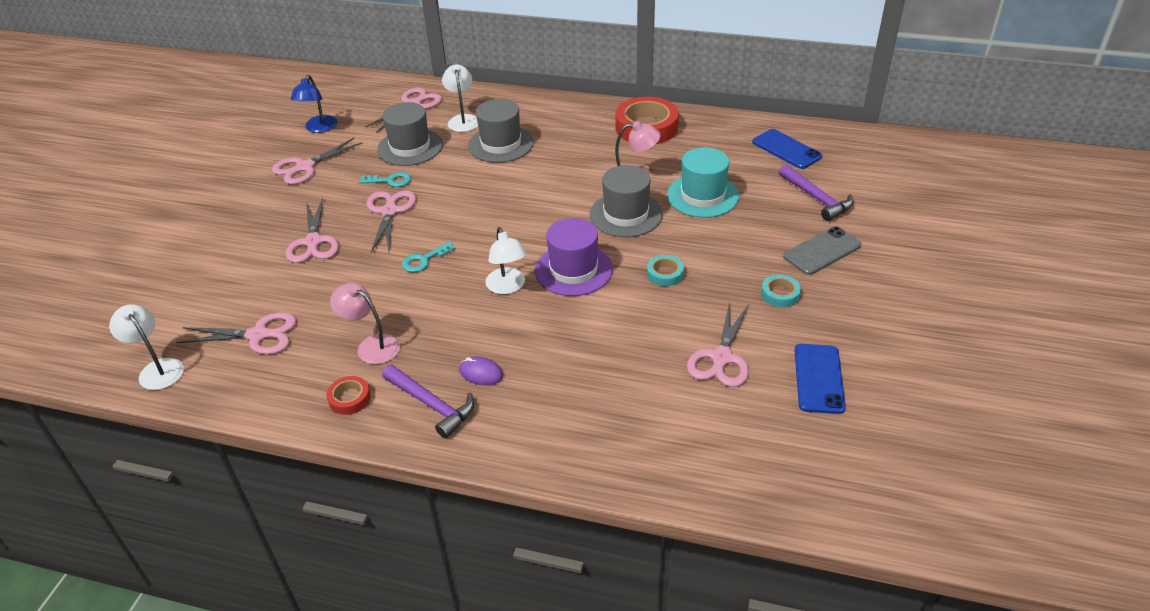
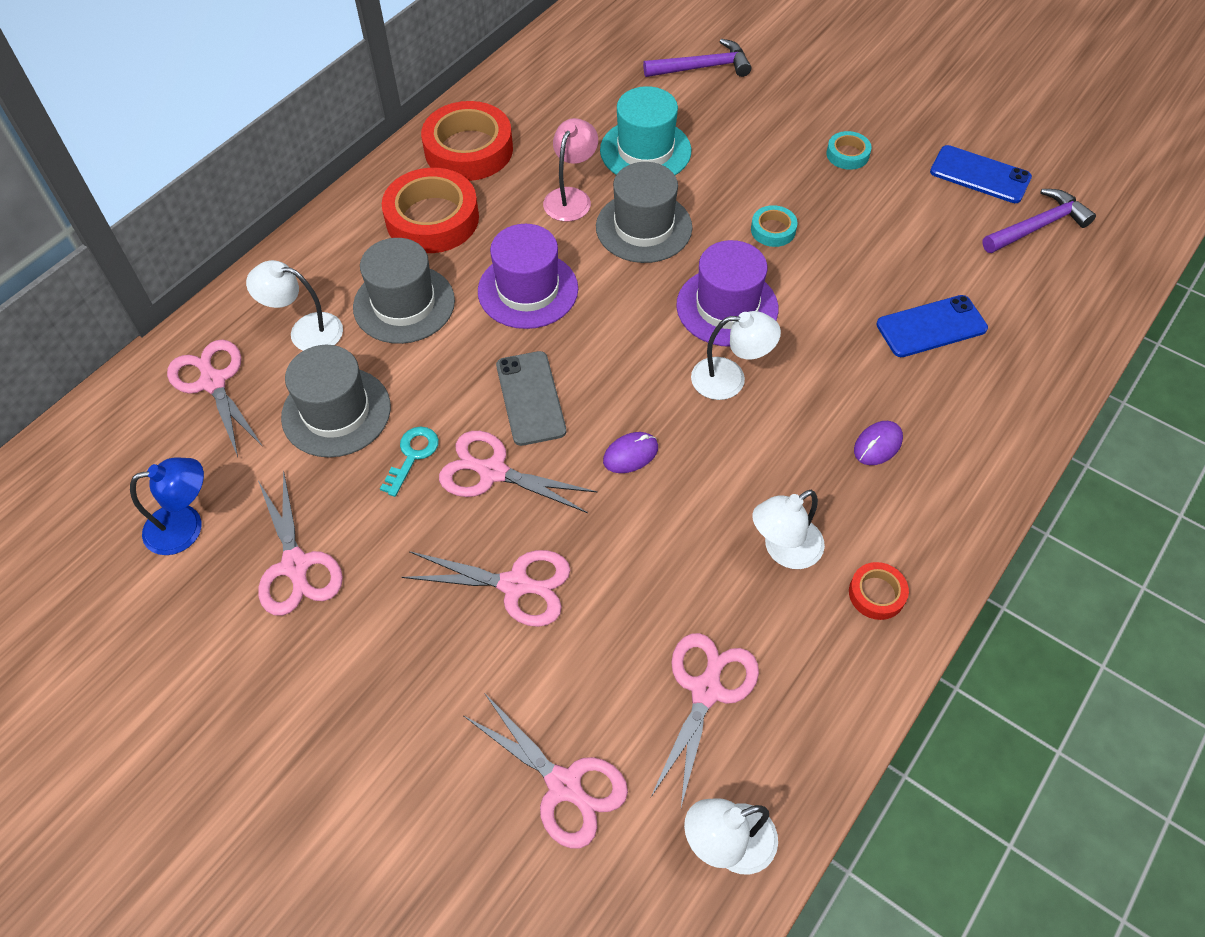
camera: 70 degrees left, 15 degrees up
blue lamp [290,75,337,133] -> blue lamp turned 45 degrees counterclockwise [130,457,204,555]
pink lamp [330,283,400,364] -> white lamp [752,490,825,569]
purple hammer [382,365,474,438] -> purple hammer moved to [982,189,1096,253]
turquoise key [402,242,456,272] -> purple mouse [603,432,658,473]
pink scissors [687,301,749,387] -> pink scissors moved to [464,694,628,849]
blue phone [752,129,822,169] -> blue phone moved to [876,295,988,357]
grey phone [783,226,862,275] -> grey phone moved to [496,351,566,446]
none -> red tape [382,168,479,253]
none -> purple hat [478,224,578,329]

